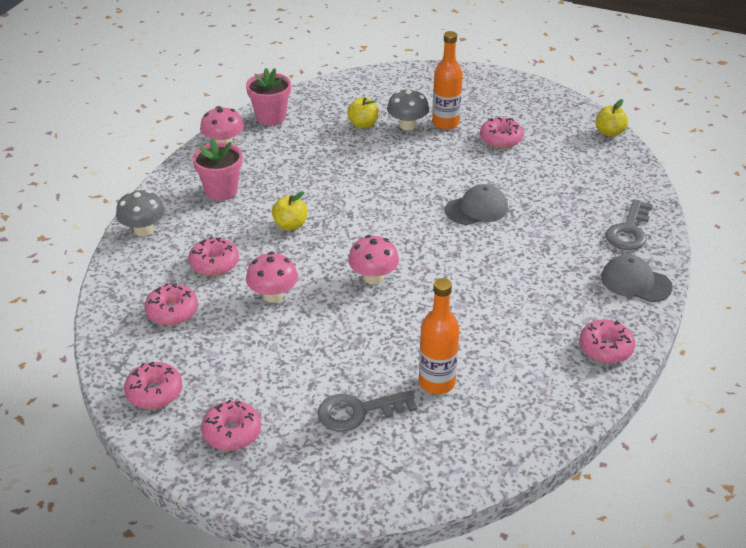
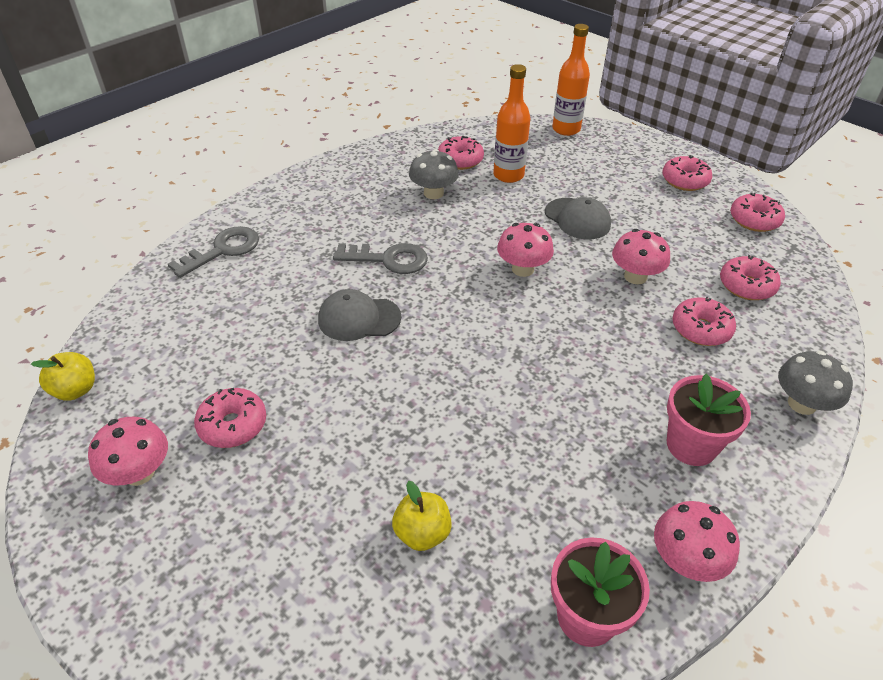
camera: 160 degrees left, 5 degrees up
yellow apple [272,192,308,230] -> none
grey key [318,390,417,432] -> grey key moved to [333,243,428,274]
grey mushroom [387,88,429,130] -> grey mushroom moved to [409,149,459,199]
orange bottle [432,31,463,129] -> orange bottle moved to [552,24,590,136]
pink donut [579,320,635,363] -> pink donut moved to [438,136,484,170]
grey cap [601,254,672,302] -> grey cap moved to [545,197,611,240]
none -> pink mushroom [88,417,168,486]

